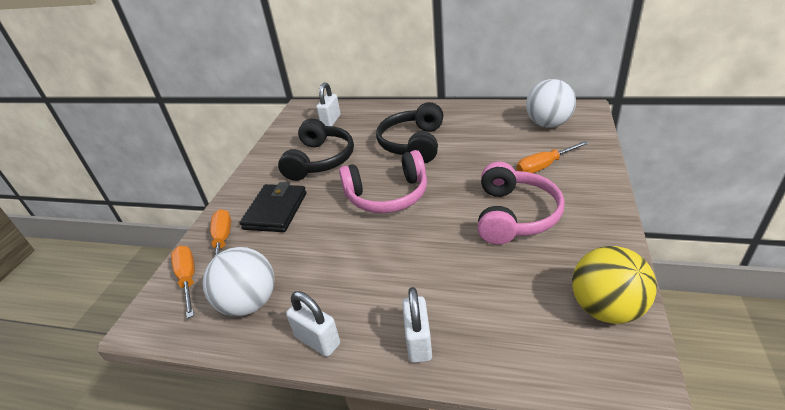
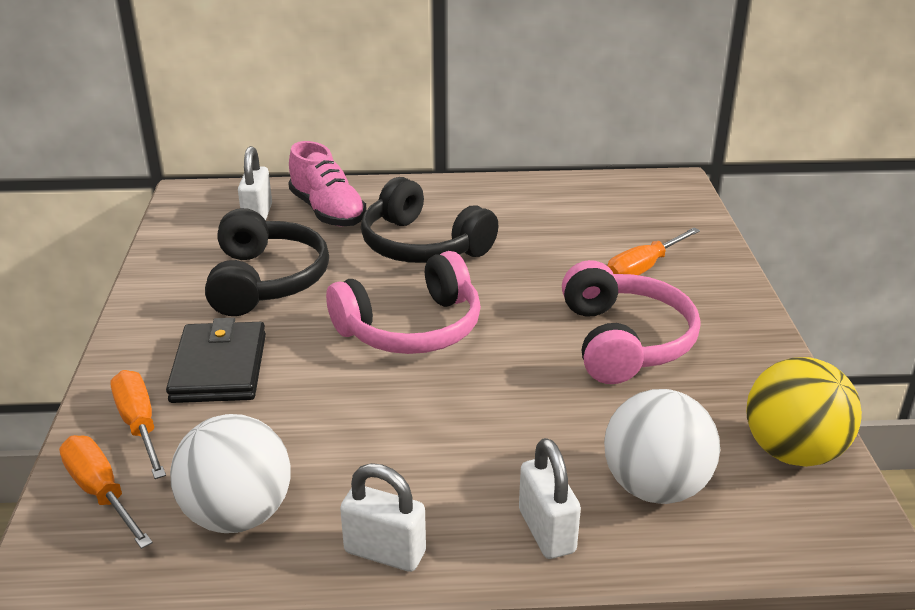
camera: 20 degrees left, 5 degrees down
black headphones [376,102,443,163] -> black headphones turned 45 degrees counterclockwise [361,177,498,263]
white ball [526,79,576,128] -> white ball moved to [604,389,720,504]
none -> pink shoe [288,141,367,227]

